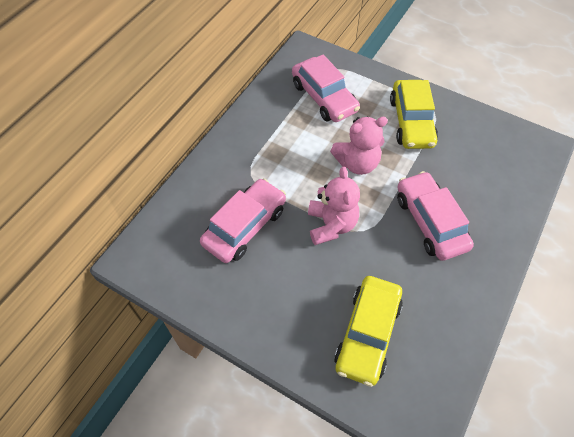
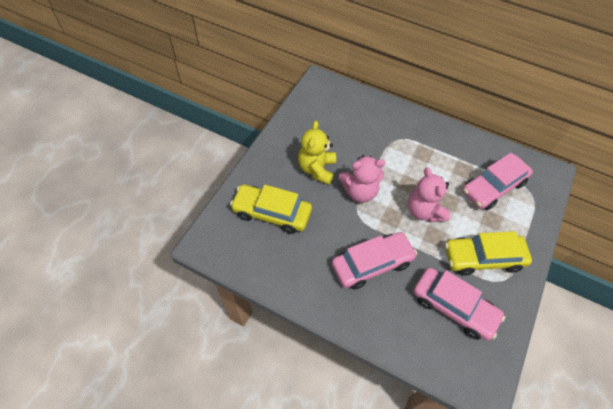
camera: 85 degrees right, 0 degrees up
pink car [200,178,286,263] -> pink car moved to [413,267,505,340]
none -> yellow teddy bear [298,121,336,185]

